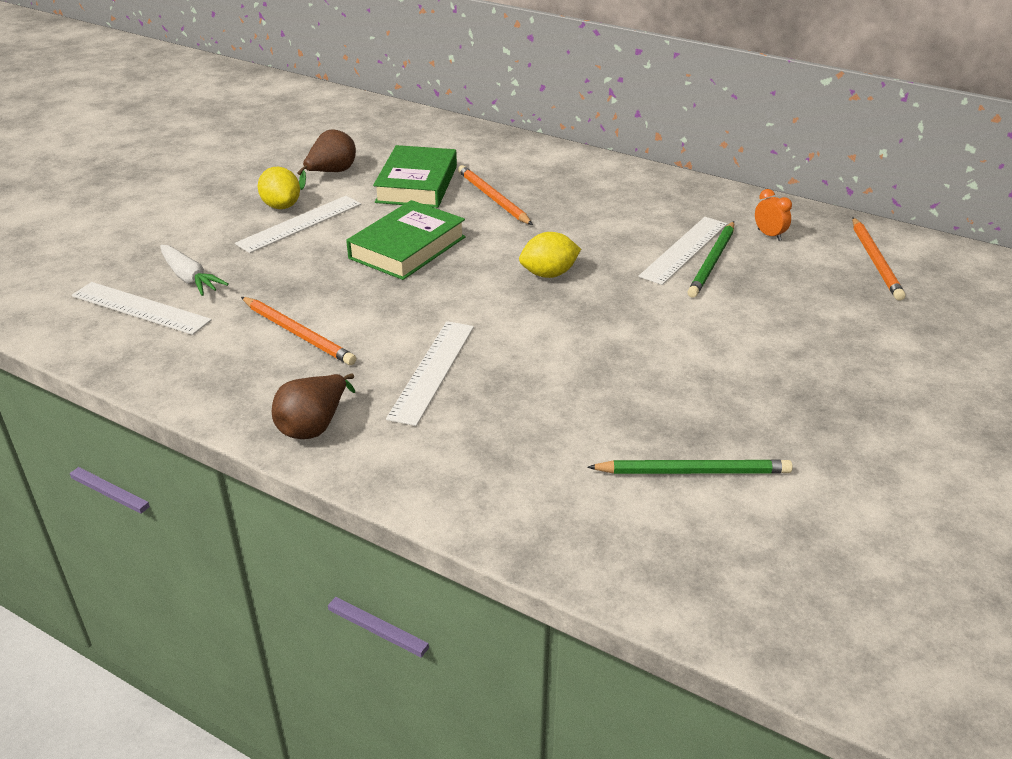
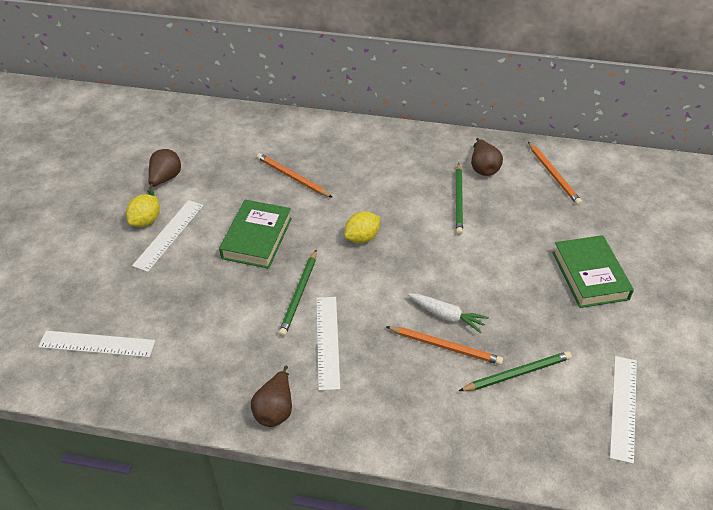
camera: 20 degrees left, 10 degrees up
white carrot [160,245,229,296] -> white carrot moved to [408,293,489,333]
orange pencil [241,297,356,365] -> orange pencil moved to [386,326,503,365]
yellow lemon [258,167,300,209] -> yellow lemon turned 75 degrees clockwise [126,194,160,227]
green book [373,145,457,208] -> green book moved to [552,235,634,308]
white ruler [639,217,727,285] -> white ruler moved to [610,356,637,464]
orange clock [755,189,792,241] -> brown pear [471,138,503,176]
none -> green pencil [279,250,317,337]

